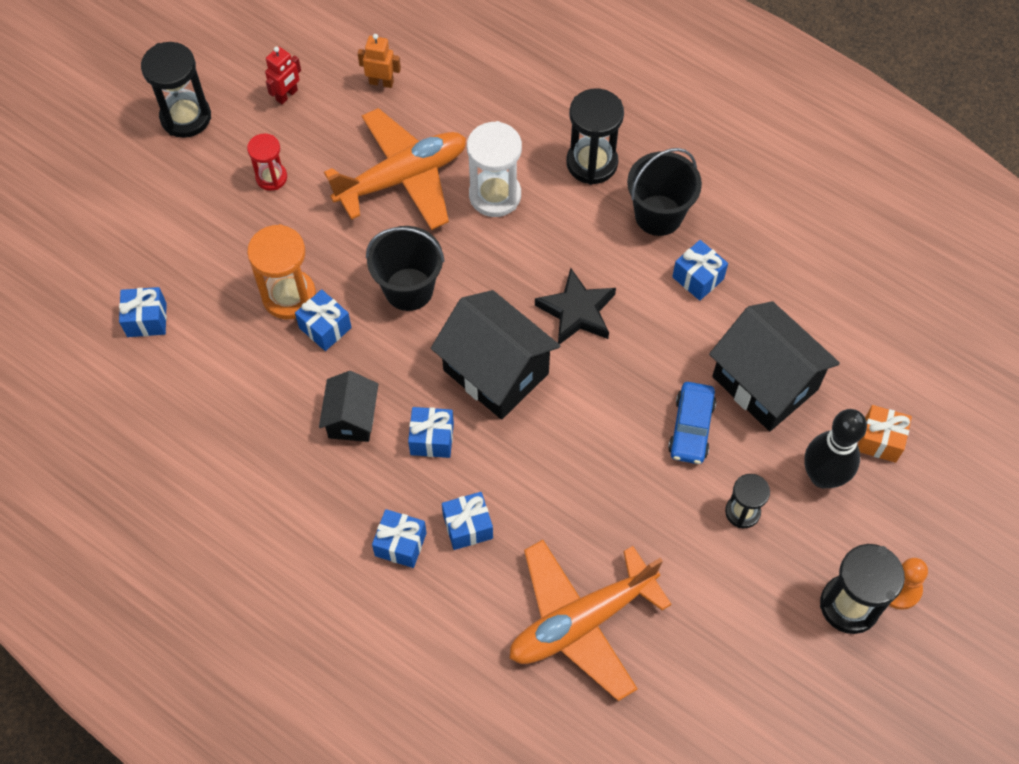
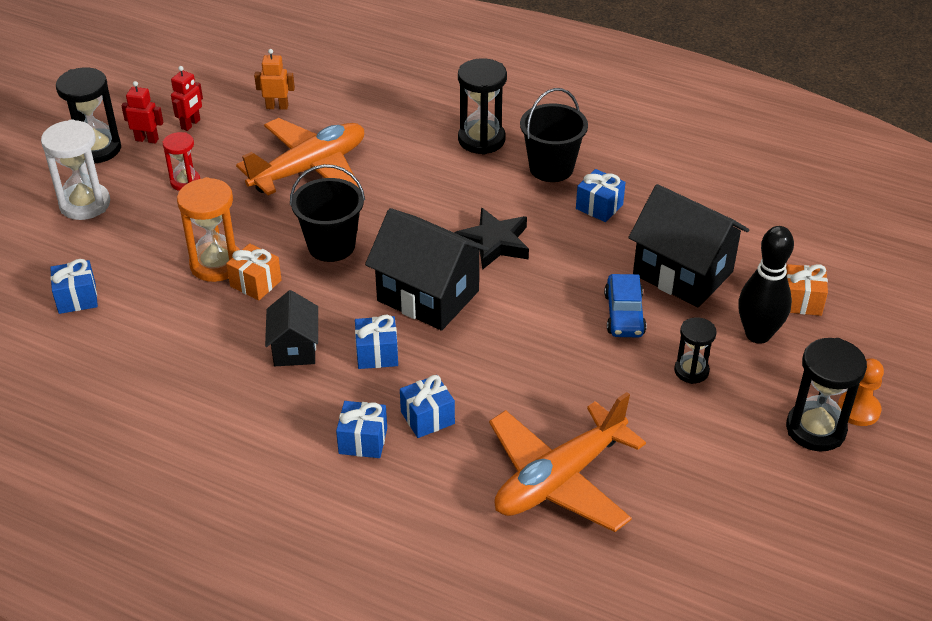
camera: 10 degrees left, 20 degrees down
blue gift [295,289,352,351] -> orange gift [226,243,282,301]
white hourglass [467,121,522,217] -> white hourglass moved to [41,119,110,220]
none -> red robot [122,81,163,144]

